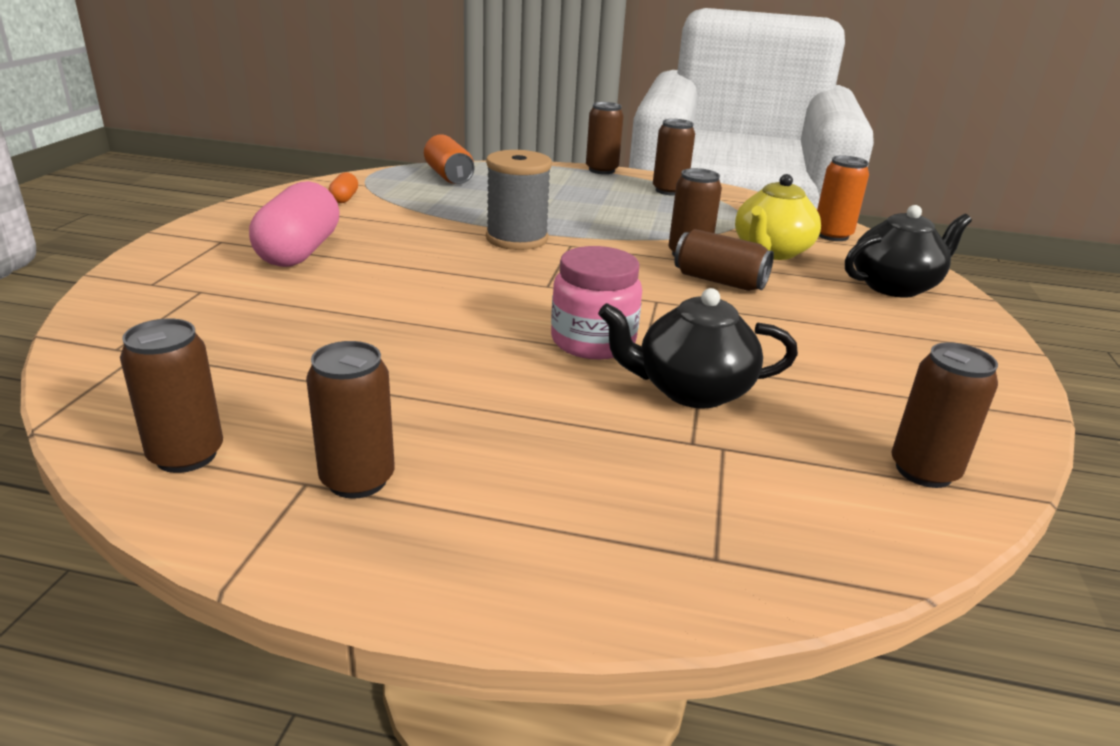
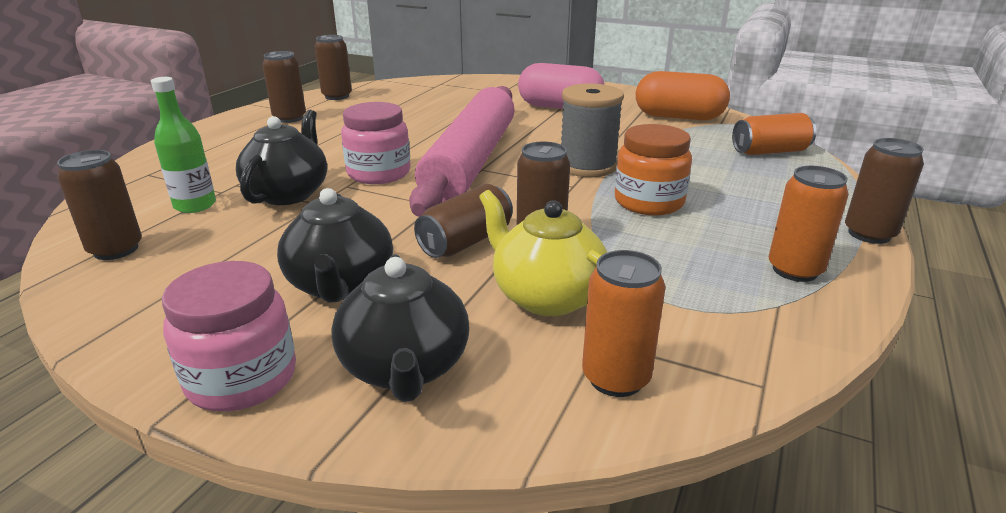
camera: 105 degrees right, 0 degrees up
orange capsule [328,172,358,203] -> orange capsule [636,71,730,120], size x2.27
brown can [653,119,695,196] -> orange can [769,166,849,282]
none -> green bottle [151,77,216,213]
none -> pink jar [162,261,296,411]
none -> black teapot [277,188,393,303]
none -> pink rolling pin [409,86,515,217]
none -> orange jar [615,124,692,216]

